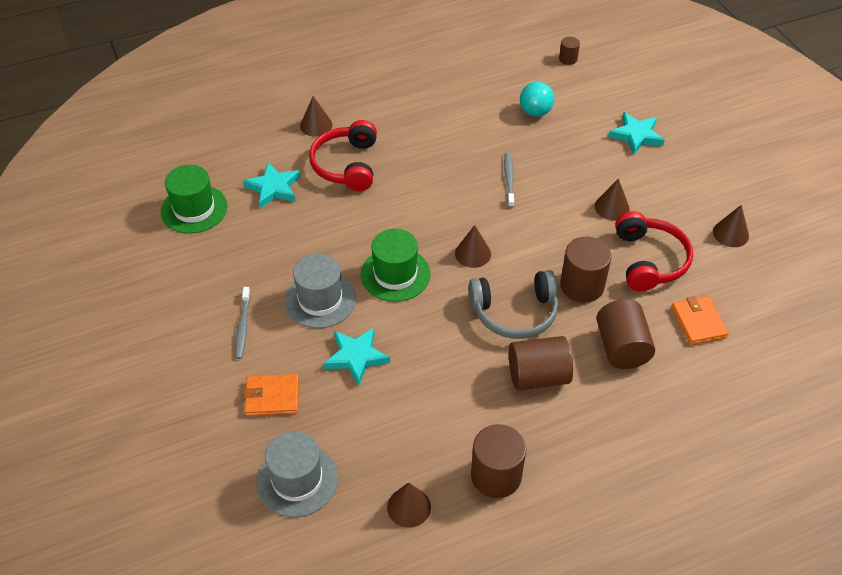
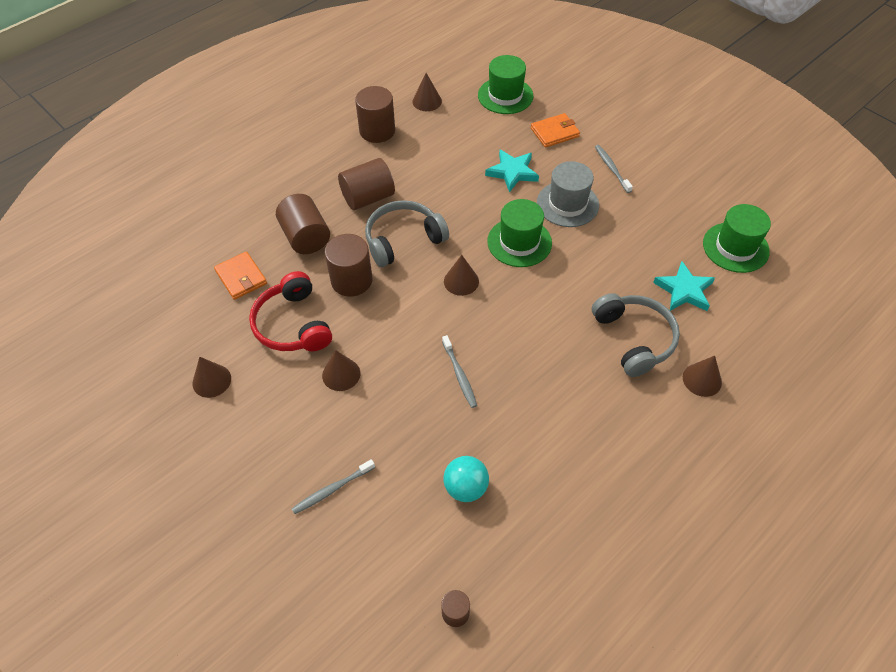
camera: 160 degrees right, 5 degrees up
grey hat [256,431,338,517] -> green hat [478,55,533,114]
red headphones [309,120,377,191] -> grey headphones [592,293,680,377]
turquoise star [608,112,665,155] -> grey toothbrush [292,459,375,514]

